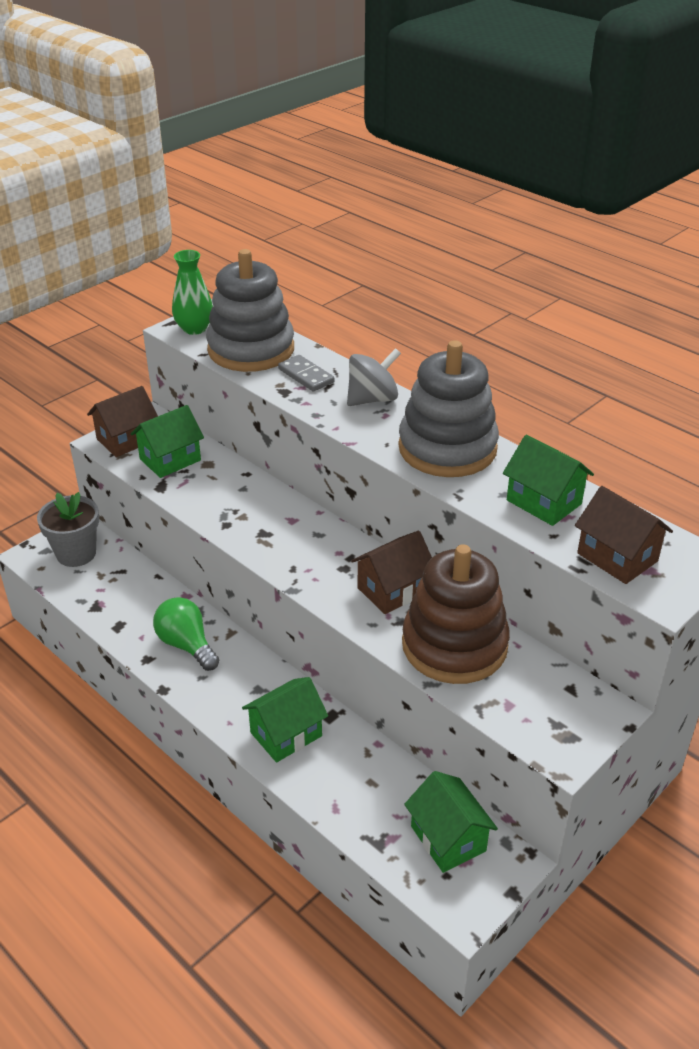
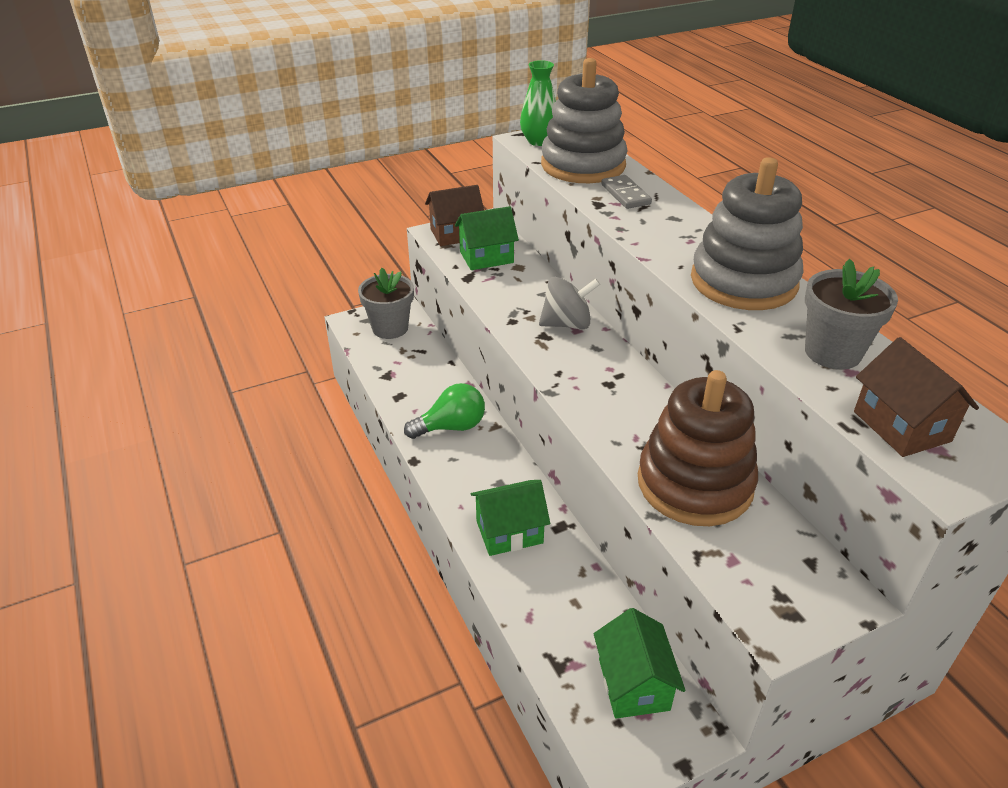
camera: 20 degrees right, 0 degrees up
green light bulb [153,597,219,671] -> green light bulb turned 90 degrees clockwise [404,383,485,439]
grey spinning top [347,348,401,406] -> grey spinning top moved to [539,277,600,329]
brown house [351,531,432,614] -> none
green house [503,435,594,526] -> grey flower pot [805,259,898,370]

